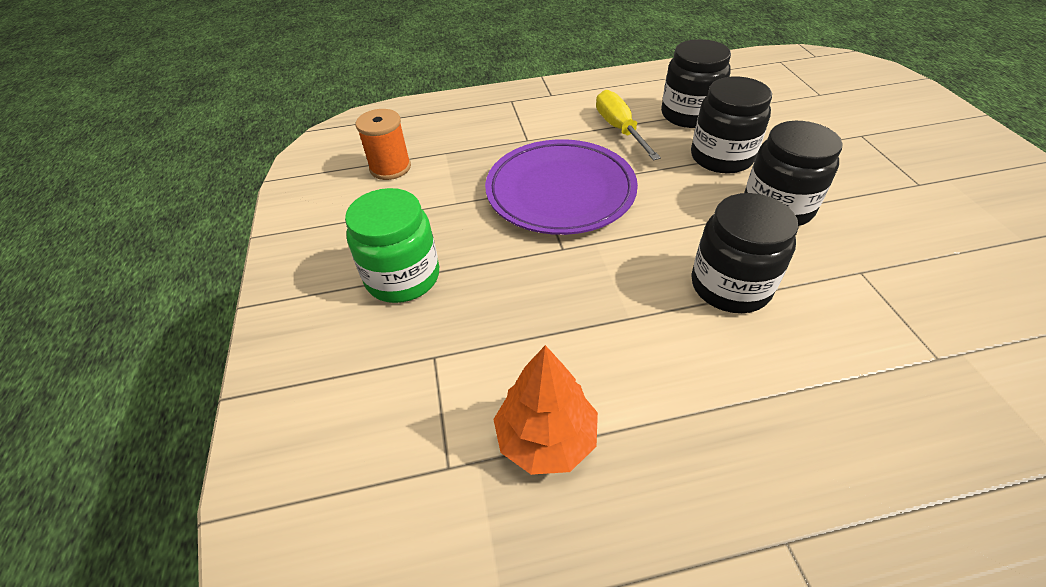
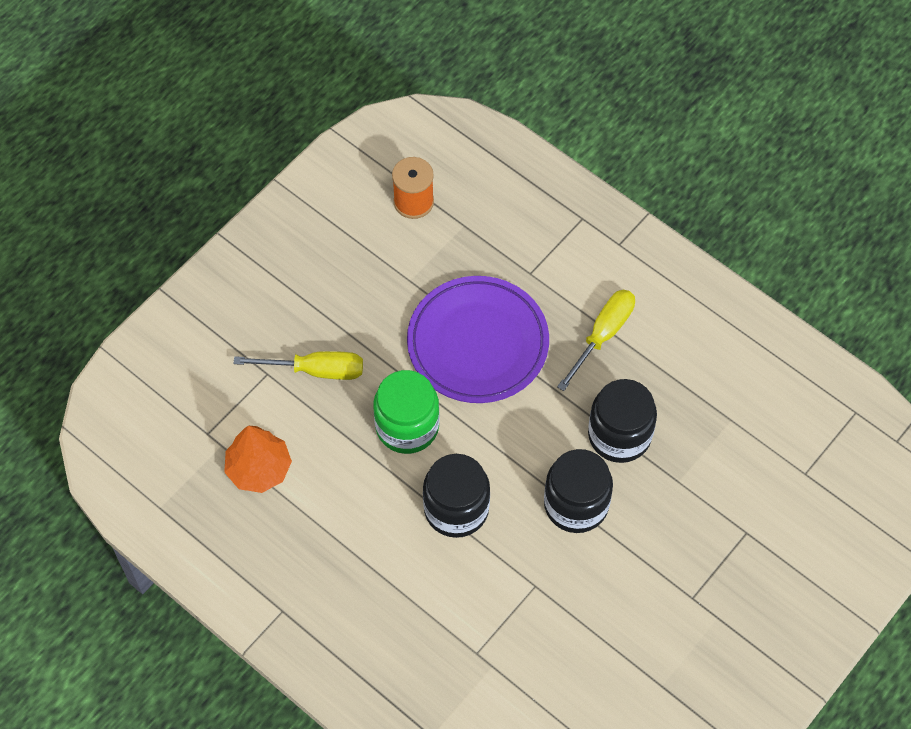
camera: 50 degrees right, 15 degrees up
green jar [345,188,439,303] -> green jar moved to [373,370,440,454]
black jar [661,39,731,128] -> none
none -> yellow screwdriver [233,351,363,380]

